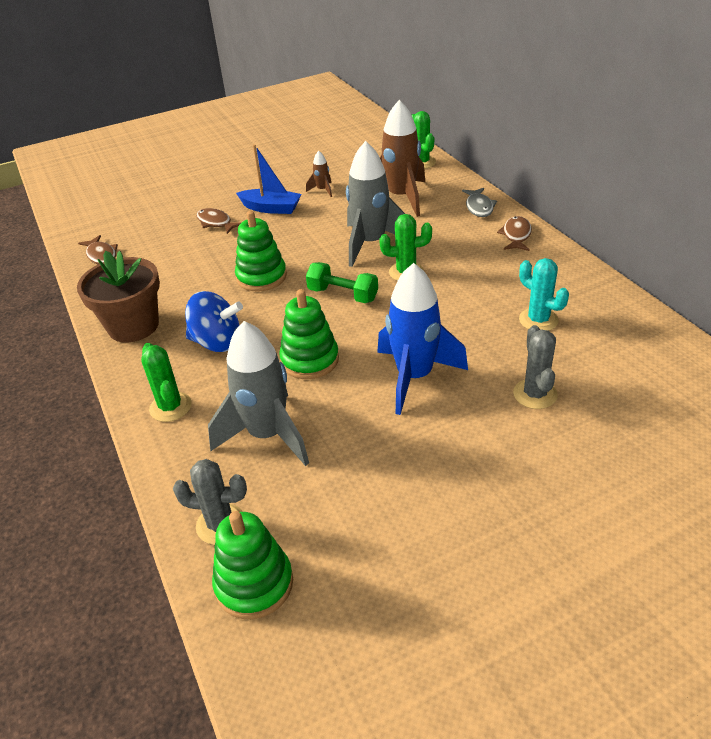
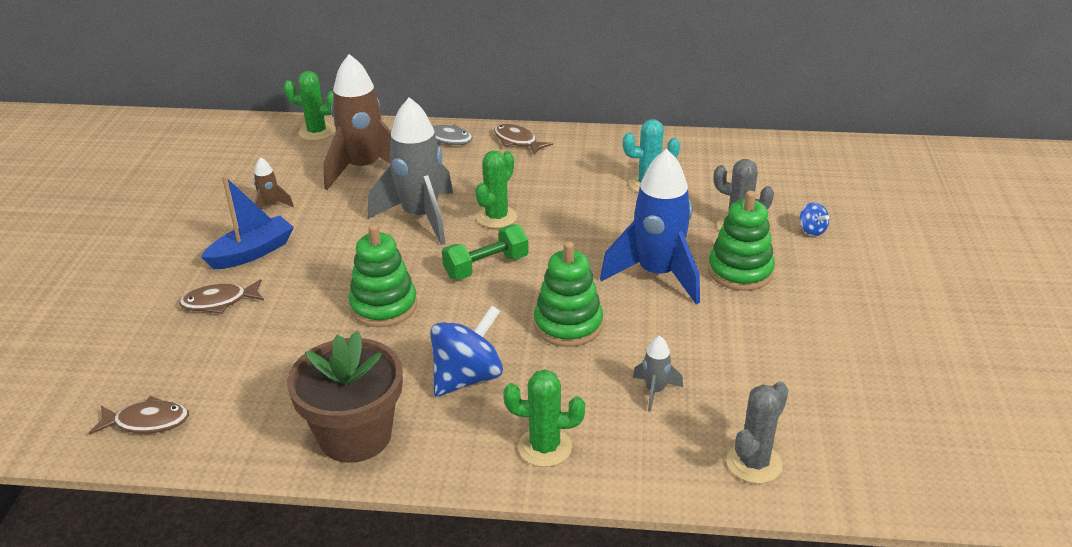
camera: 60 degrees left, 5 degrees down
grey rocket [208,321,309,466] -> grey rocket [633,336,683,412], size x0.44
green stacking toy [212,511,293,619] -> green stacking toy moved to [708,190,775,291]
none -> blue spinning top [800,202,829,236]

